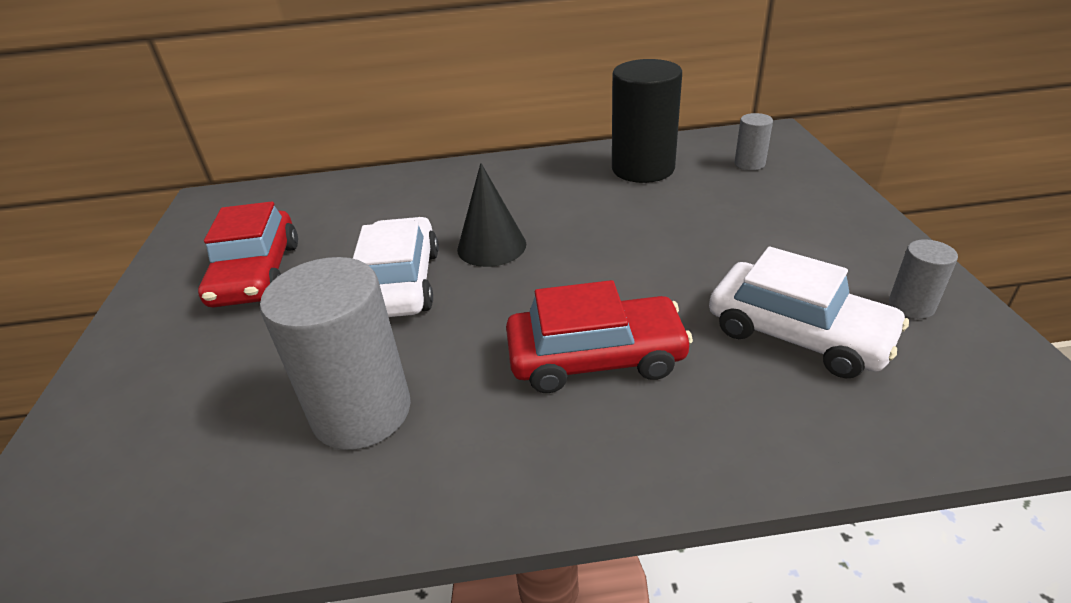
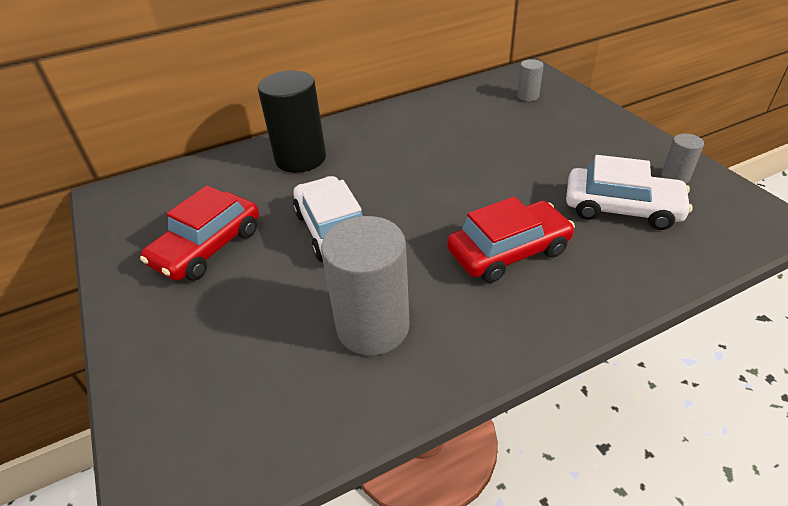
camera: 20 degrees left, 5 degrees up
red car [198,201,298,307] -> red car turned 60 degrees clockwise [140,186,259,281]
black cone [457,163,526,267] -> none
black cylinder [612,59,682,183] -> black cylinder moved to [258,71,326,173]

